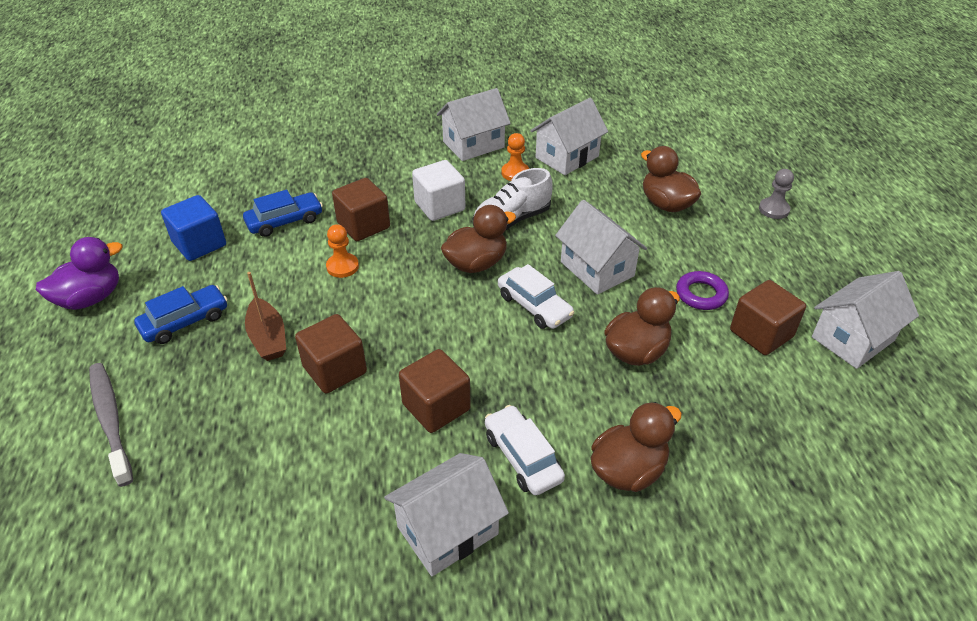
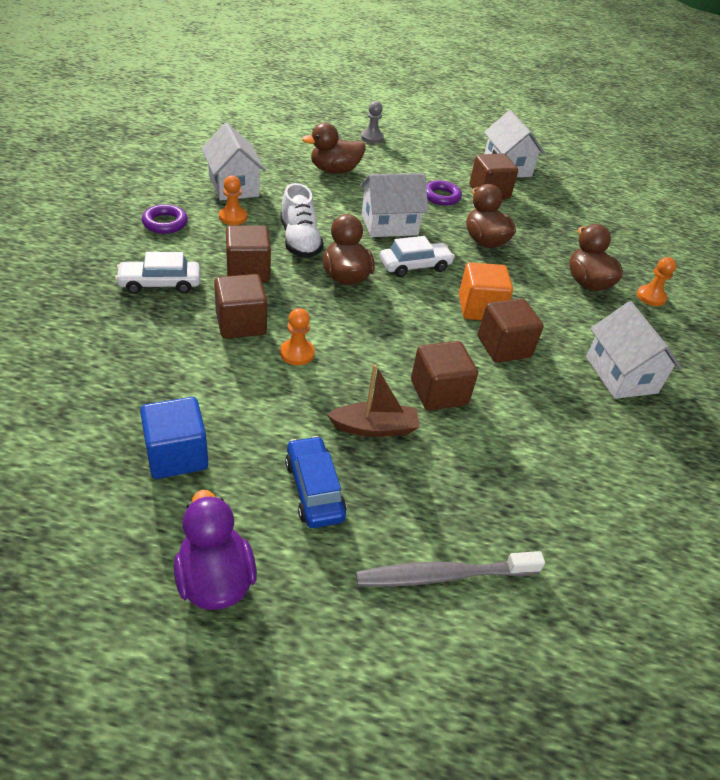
camera: 75 degrees left, 0 degrees up
blue car [243,190,323,237] -> none
white cube [412,160,466,221] -> brown cube [226,225,271,282]
white house [437,88,511,161] -> purple ring [142,204,188,234]
white car [485,405,565,495] -> white car moved to [115,252,200,294]
none -> orange cube [459,262,513,320]
none -> orange pawn [637,257,676,306]

